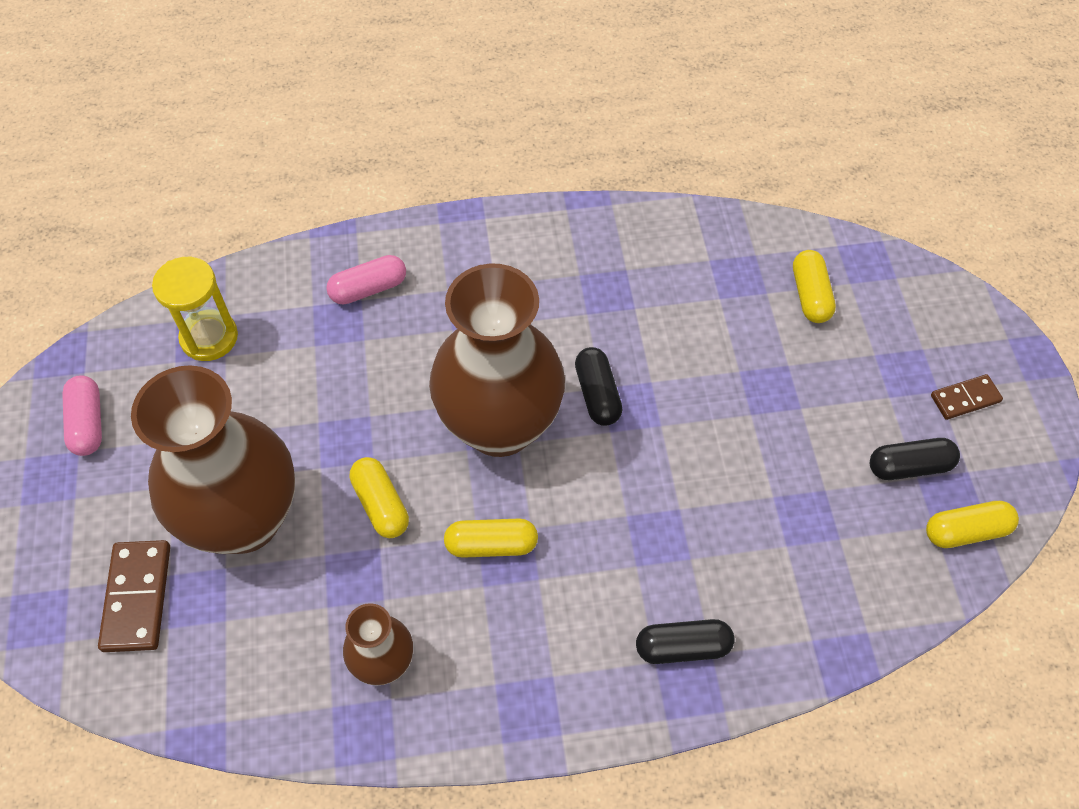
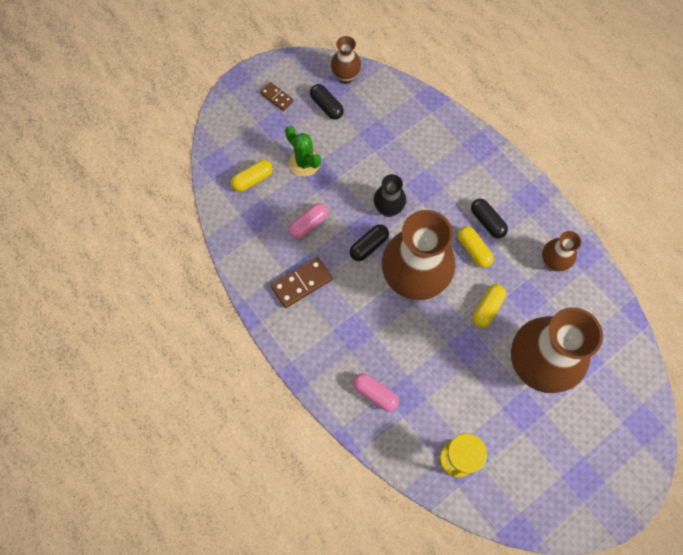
camera: 120 degrees left, 10 degrees up
pink capsule [62,375,102,456] -> pink capsule moved to [289,203,328,240]
brown domino [98,540,170,652] -> brown domino moved to [271,257,332,308]
black capsule [636,619,735,664] -> black capsule moved to [471,199,508,238]
yellow capsule [926,501,1019,548] -> brown vase [331,36,361,84]
none -> green cactus [285,126,321,177]
none -> black vase [374,174,406,217]

